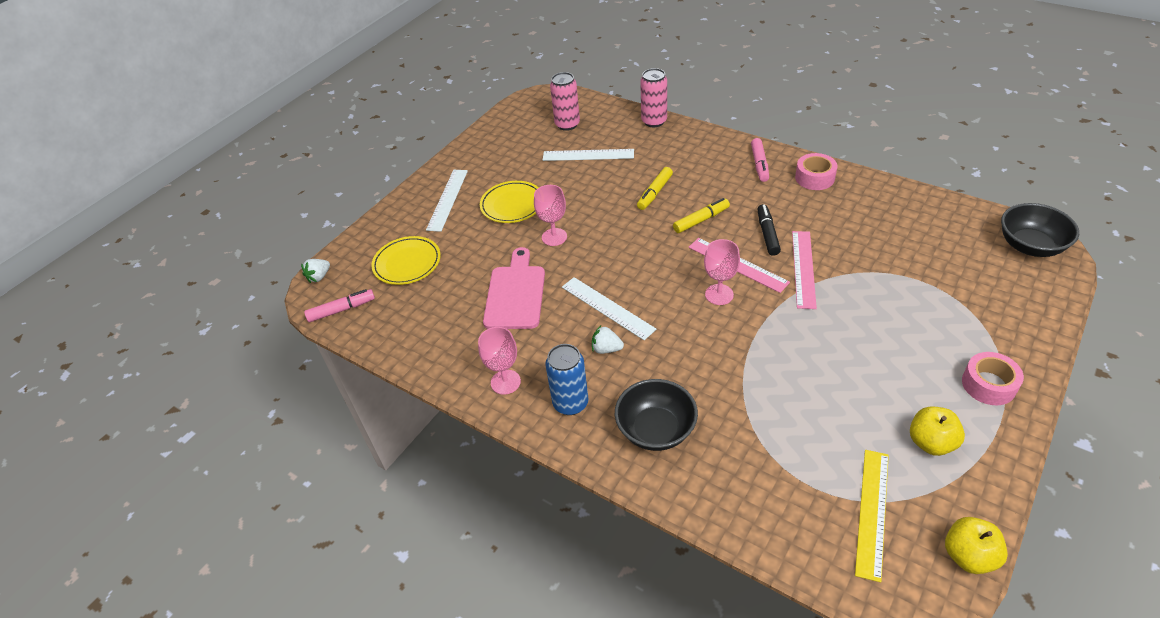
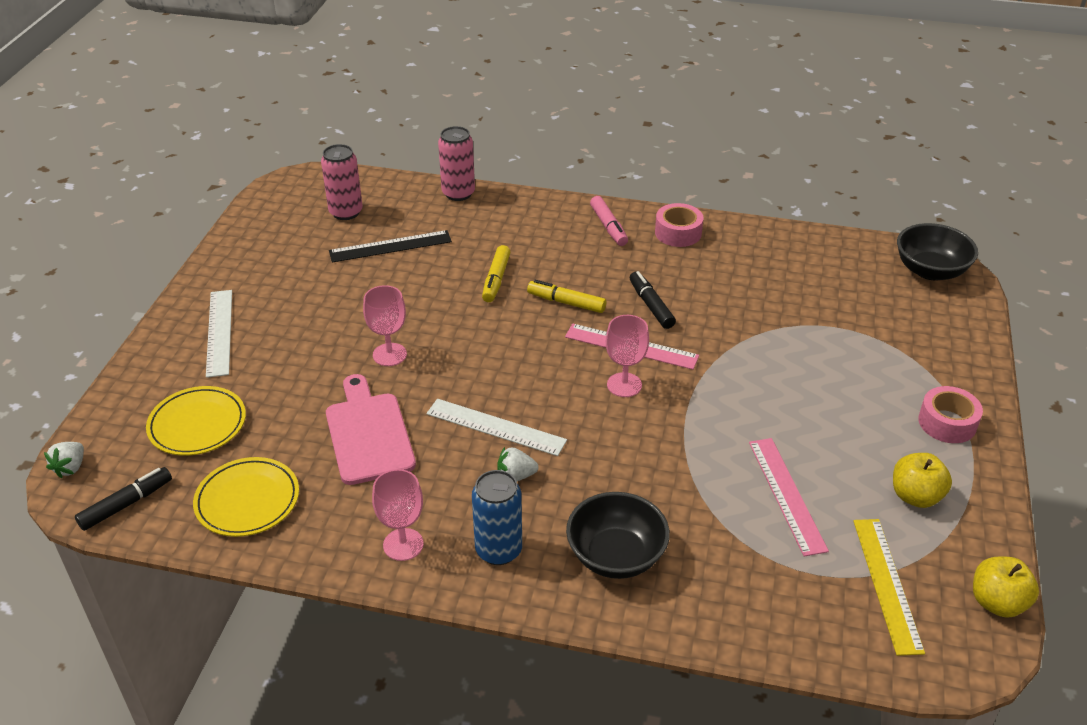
camera: 25 degrees left, 5 degrees down
pink marker [304,289,375,322] -> black marker [75,467,172,531]
yellow plate [480,181,539,223] -> yellow plate moved to [193,457,299,537]
white ruler [542,149,634,161] -> black ruler [329,230,452,263]
yellow marker [673,198,730,233] -> yellow marker turned 105 degrees counterclockwise [527,280,606,313]
pink ruler [792,231,817,309] -> pink ruler moved to [749,438,829,556]

